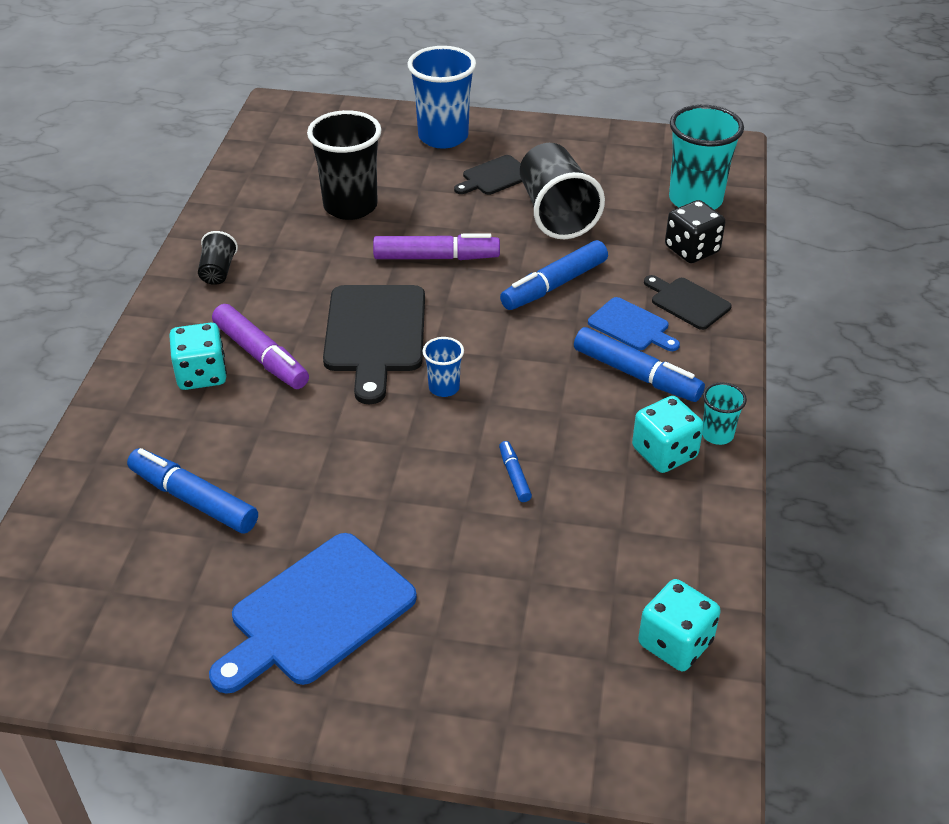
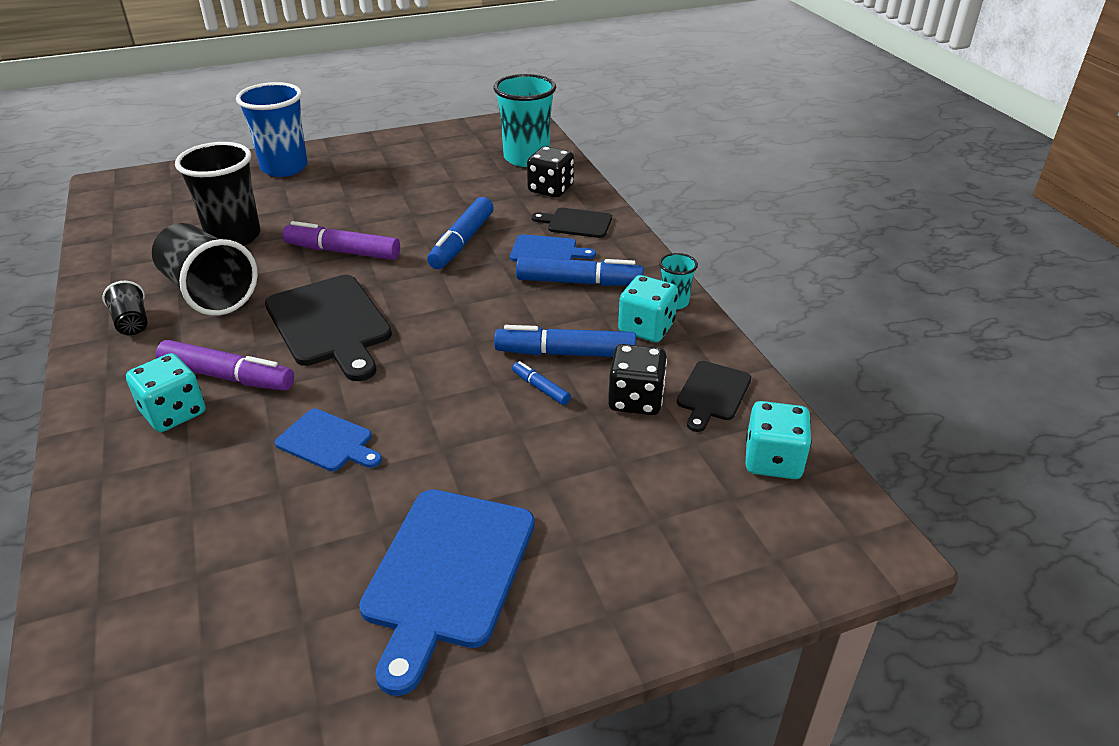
camera: 30 degrees left, 5 degrees down
blue marker [127,448,258,534] -> blue marker moved to [494,325,636,357]
purple marker [373,234,500,260] -> purple marker turned 135 degrees counterclockwise [282,221,400,260]
blue cup [423,337,464,397] -> none
black cutting board [454,155,522,195] -> black cutting board moved to [677,361,751,432]
black cup [520,143,605,239] -> black cup moved to [152,223,258,316]
none -> blue cutting board [275,409,382,471]
none -> black dice [608,344,667,415]

